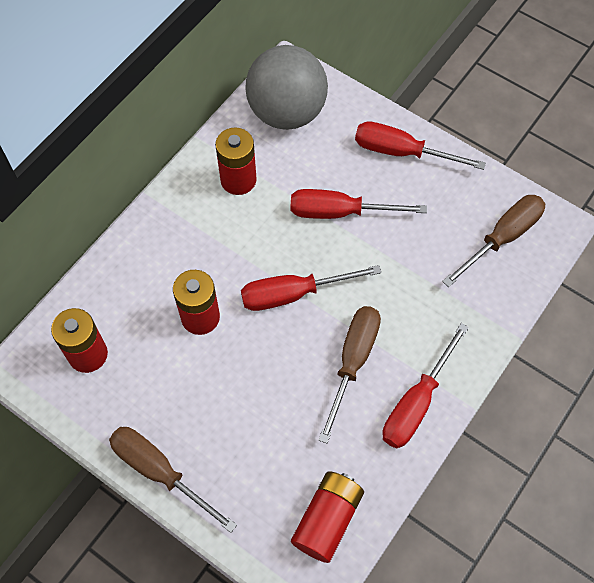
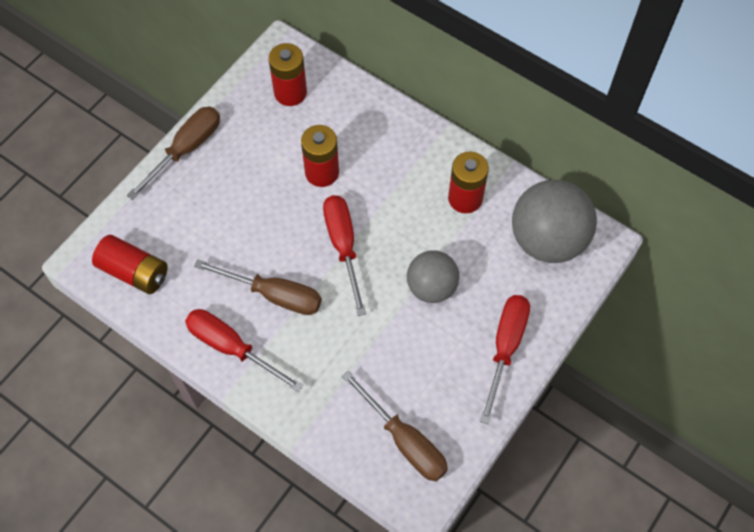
camera: 90 degrees right, 0 degrees up
red screwdriver [291,189,427,219] -> grey ball [407,250,459,303]

